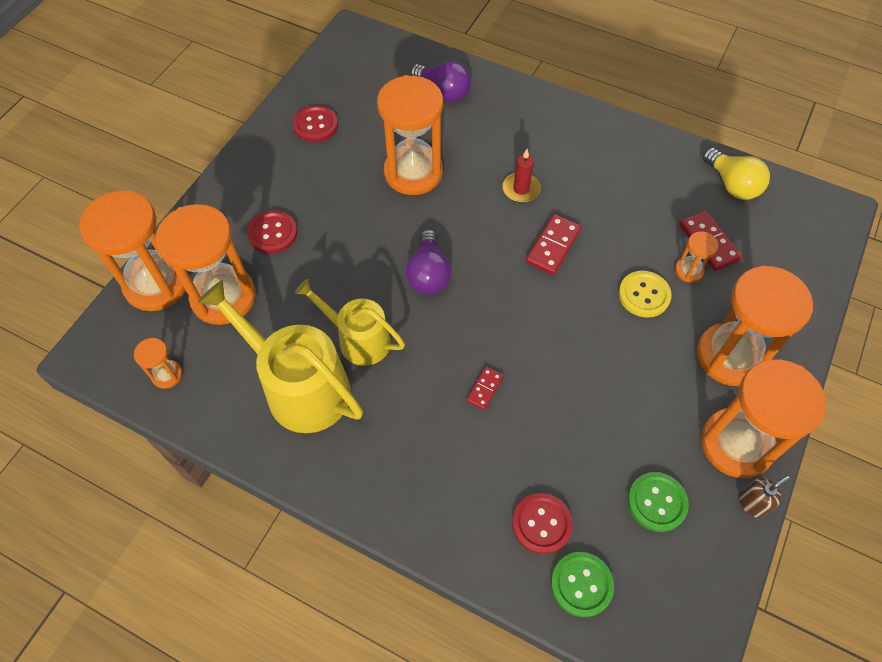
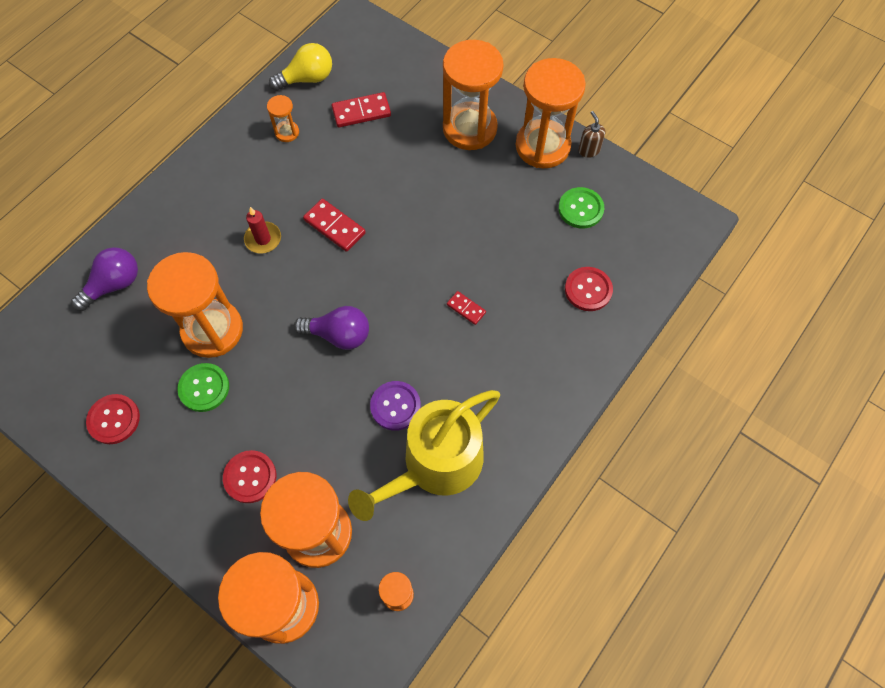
camera: 80 degrees left, 5 degrees up
yellow watering can [295,279,405,366] -> purple button [370,381,421,431]
green button [551,552,614,617] -> green button moved to [177,363,229,412]
yellow button [619,271,672,318] -> none
orange hourglass [675,231,719,283] -> orange hourglass moved to [267,95,299,142]

